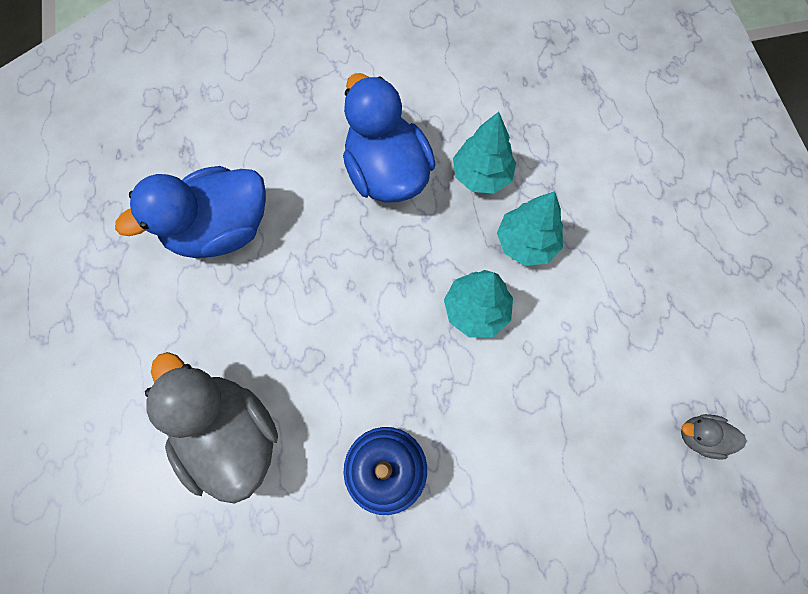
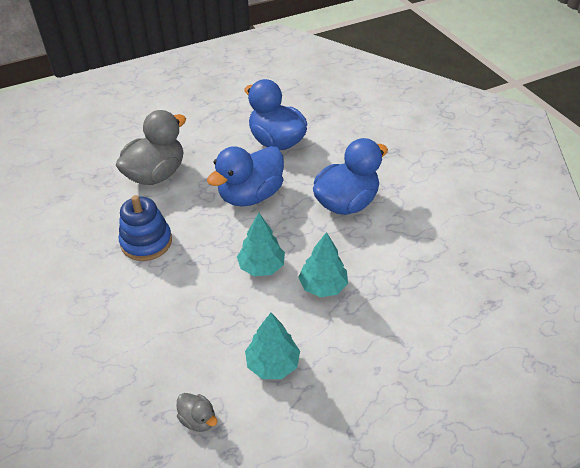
camera: 75 degrees right, 25 degrees down
turquoise tree [453,112,516,194] -> turquoise tree moved to [245,313,300,379]
grey duck [681,414,747,460] -> grey duck turned 135 degrees clockwise [177,393,217,432]
none -> blue duck [207,146,284,207]

